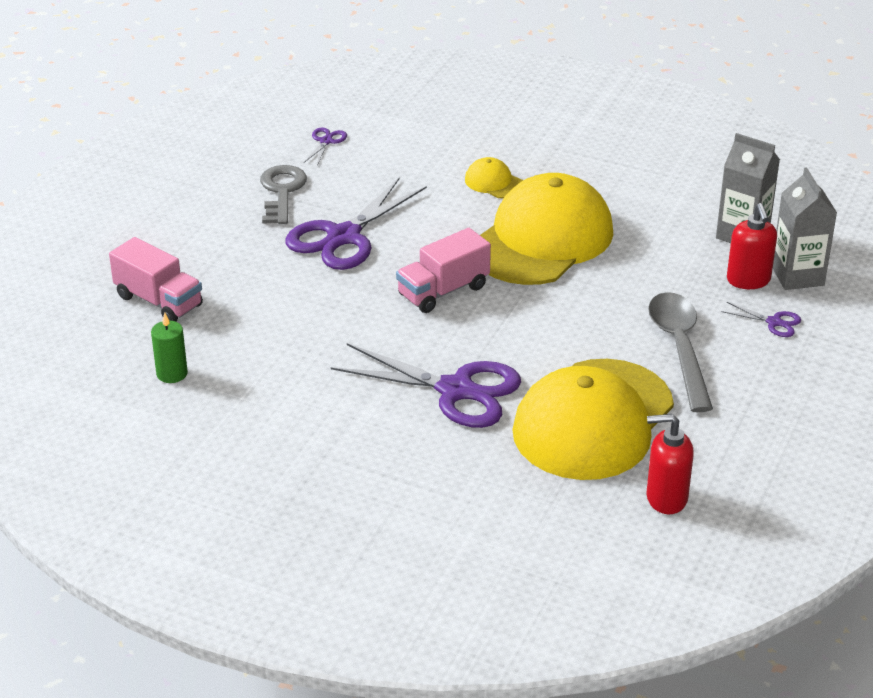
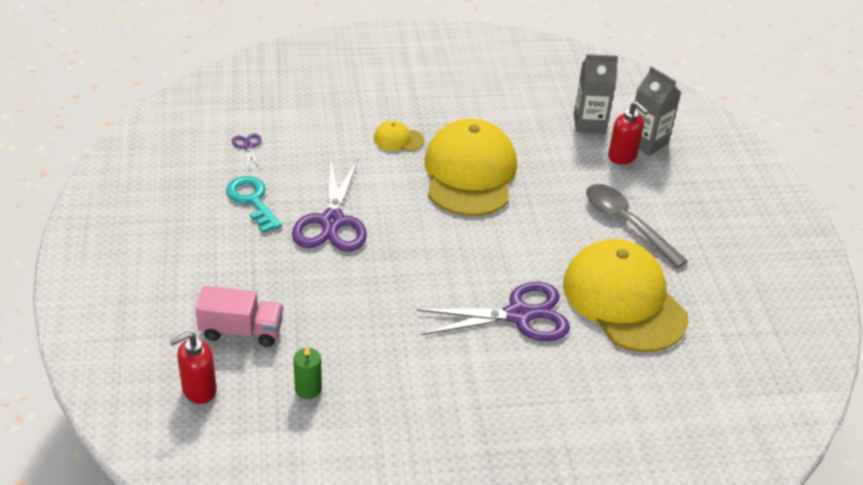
camera: 35 degrees left, 5 degrees up
grey key [260,165,307,224] -> turquoise key [226,176,282,233]
pink truck [396,228,491,313] -> none
yellow cap [512,359,674,480] -> yellow cap turned 150 degrees clockwise [563,239,688,352]
red soap dispenser [646,414,694,514] -> red soap dispenser moved to [169,331,217,404]
purple scissors [721,302,801,337] -> none

